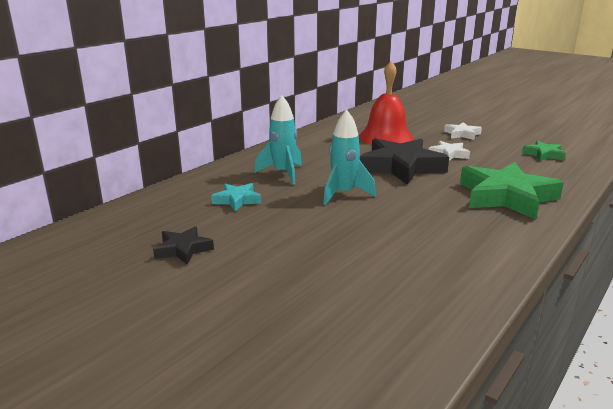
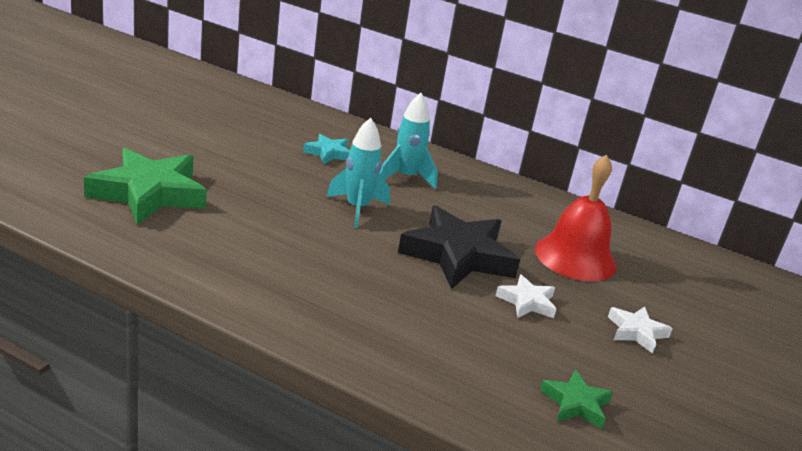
camera: 75 degrees right, 5 degrees up
black star [153,226,214,265] -> none
green star [460,162,564,220] -> green star moved to [84,148,207,225]

